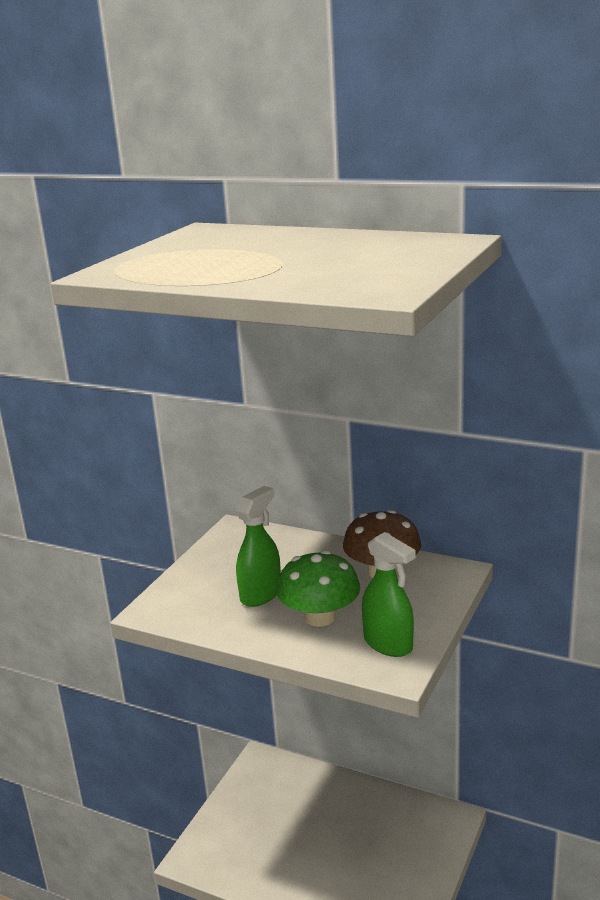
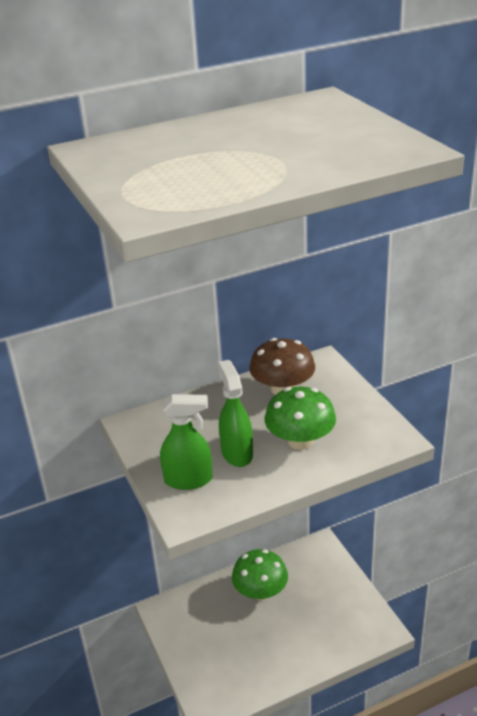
camera: 50 degrees left, 10 degrees up
green spray bottle [362,532,416,657] -> green spray bottle moved to [160,394,212,490]
none -> green mushroom [232,549,288,600]

